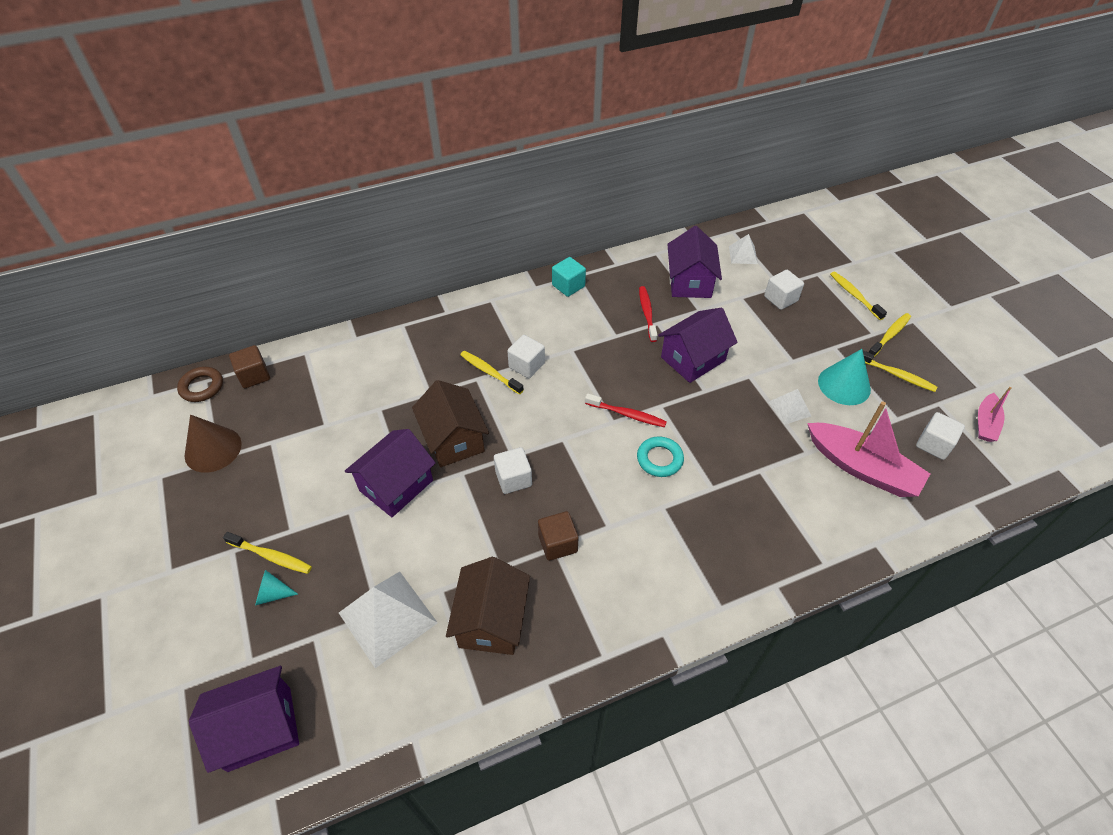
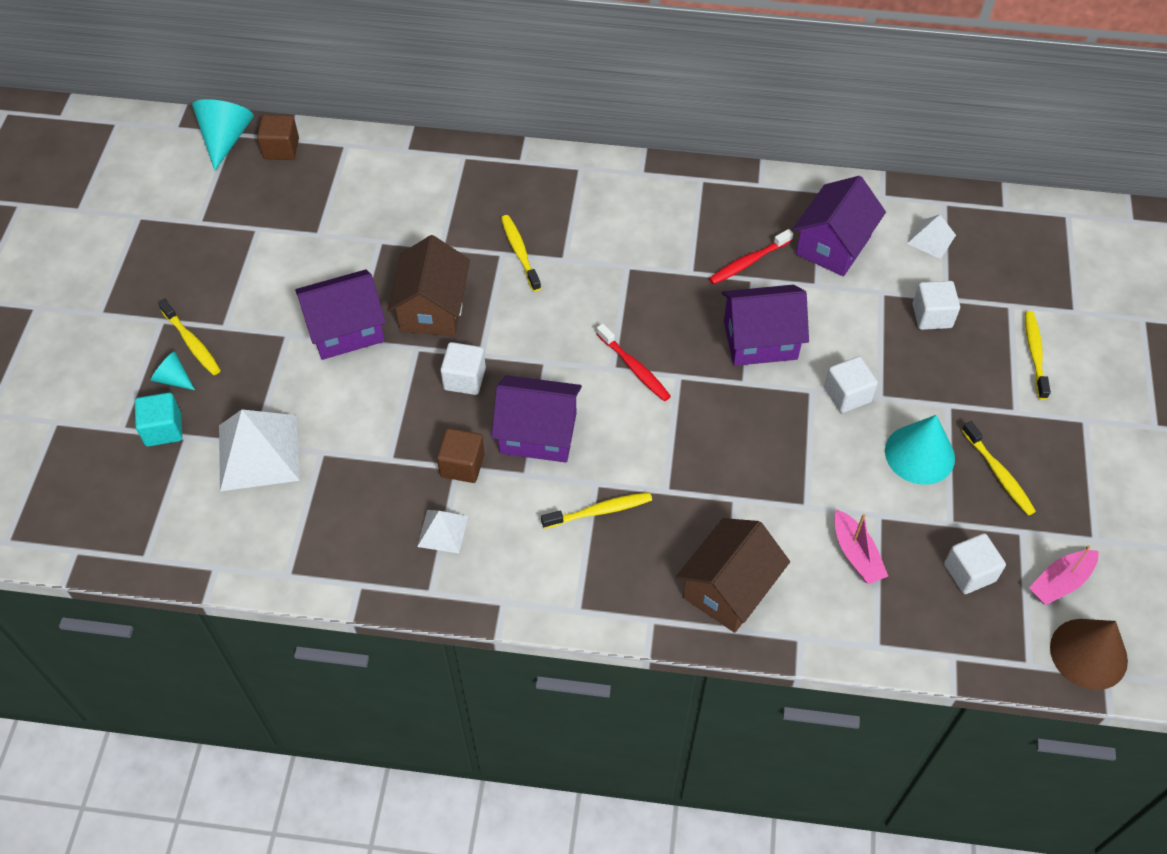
camera: 30 degrees right, 5 degrees up
brown ring [177,367,223,402] -> turquoise cone [192,99,254,171]
brown cone [184,415,242,473] -> brown cone moved to [1050,619,1128,690]
purple house [189,666,299,773] -> purple house moved to [491,375,582,463]
brown house [446,557,530,655] -> brown house moved to [676,518,790,633]
white cube [507,335,545,378] -> white cube moved to [824,356,878,413]
turquoise cube [552,257,586,297] -> turquoise cube moved to [135,393,182,447]
turquoise ring [637,436,684,477] -> none
red toothbrush [639,286,658,342] -> red toothbrush turned 150 degrees counterclockwise [709,229,793,285]
white pyramid [769,389,811,425] -> white pyramid moved to [417,510,468,553]
pink boat [807,401,930,497] -> pink boat [834,509,888,584], size x0.54
yellow toothbrush [868,313,911,358] -> yellow toothbrush moved to [541,492,652,529]

